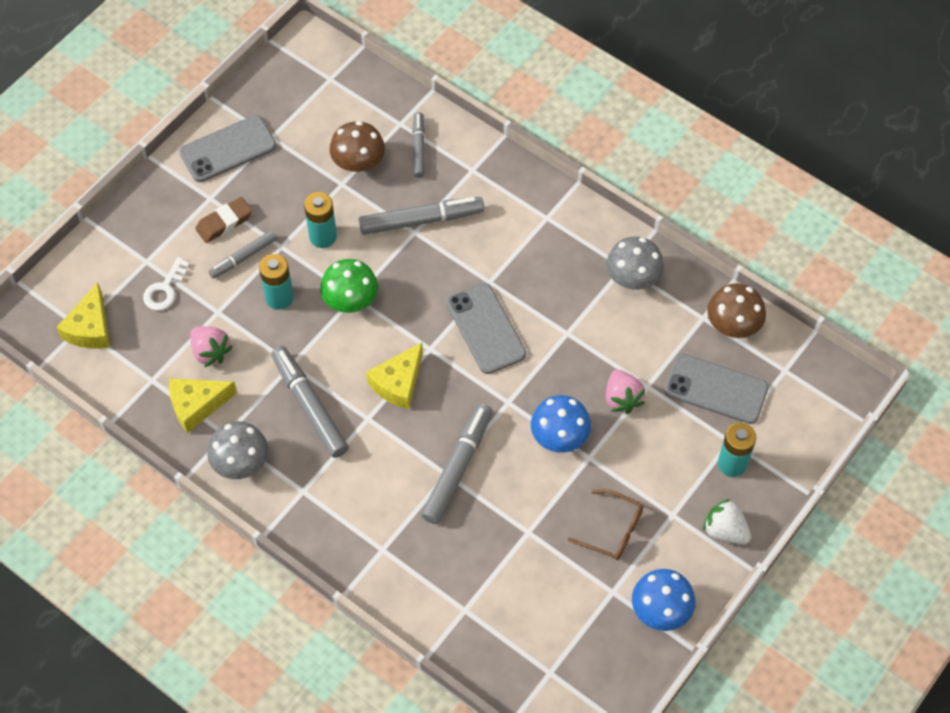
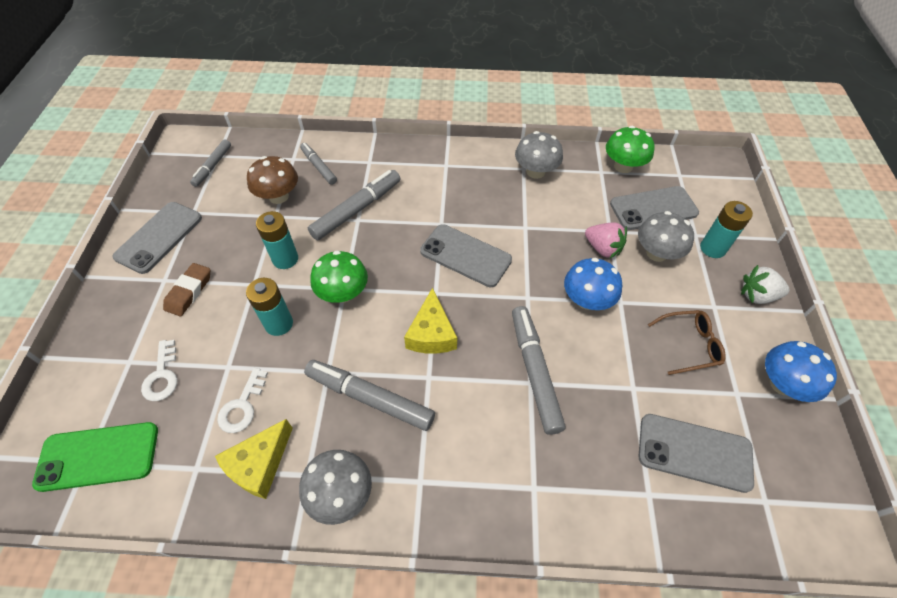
camera: 35 degrees left, 5 degrees down
yellow cheese [56,283,110,349] -> green phone [32,422,158,492]
pink strawberry [190,326,232,367] -> white key [217,368,268,433]
grey marker [208,230,277,279] -> grey marker moved to [190,139,231,187]
brown mushroom [707,284,766,338] -> green mushroom [606,126,654,173]
none -> grey mushroom [638,211,694,262]
none -> grey phone [638,414,754,493]

